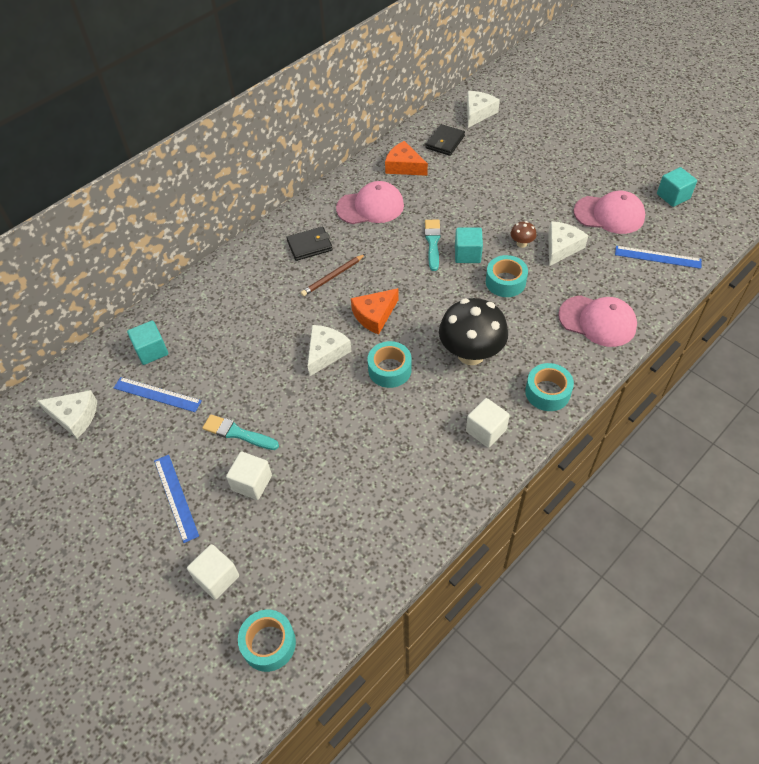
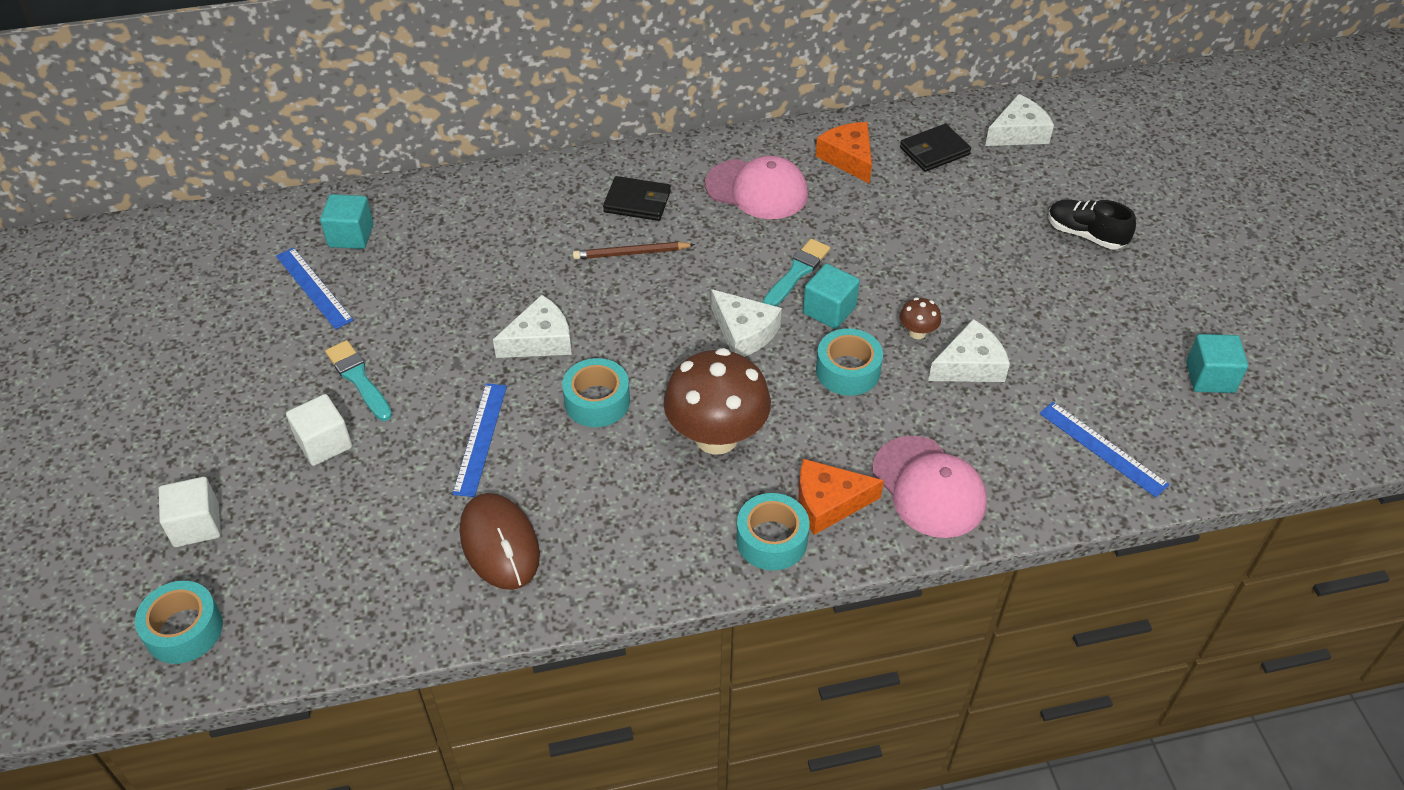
camera: 30 degrees right, 5 degrees down
white cheese [37,390,97,438] -> white cheese moved to [711,289,782,357]
blue ruler [154,455,199,543] -> blue ruler moved to [452,383,507,497]
orange cheese [351,288,399,335] -> orange cheese moved to [799,459,884,535]
black mushroom [439,298,508,365] -> brown mushroom [663,348,771,454]
white cube [466,398,510,448] -> none
pink cap [574,191,645,234] -> none
none -> brown mouse [460,493,540,590]
none -> black shoe [1048,199,1136,250]

